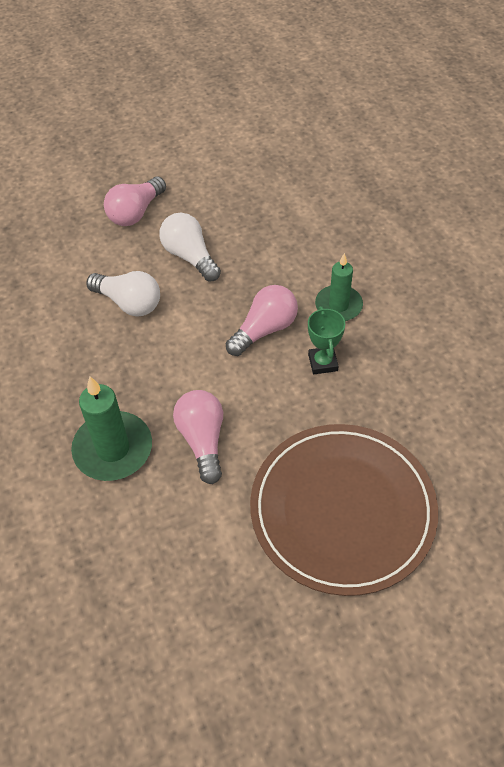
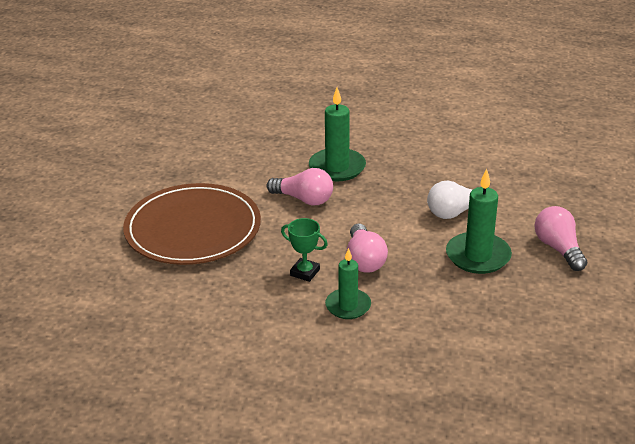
camera: 125 degrees right, 20 degrees down
white light bulb [159,213,221,282] -> green candle [446,169,512,274]

